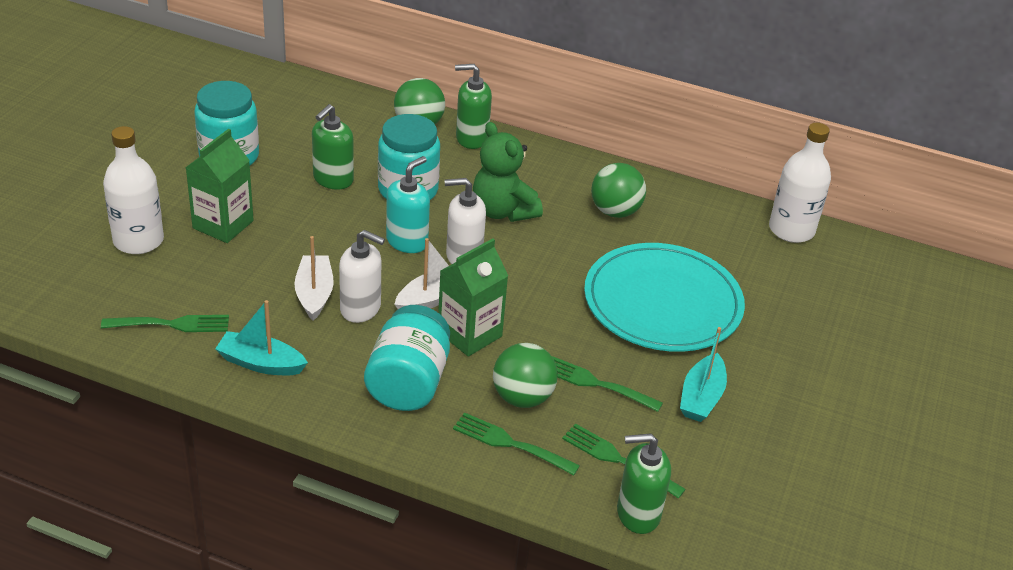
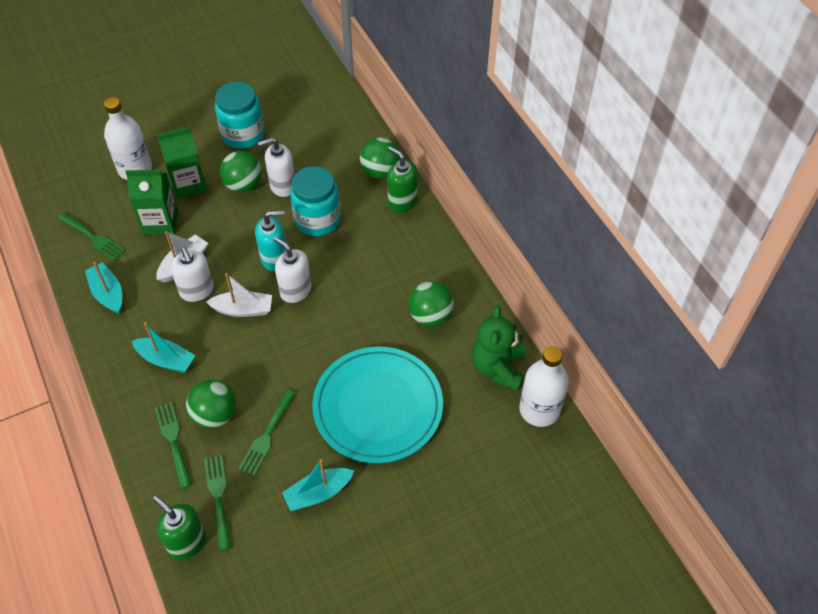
camera: 45 degrees right, 15 degrees up
green soap dispenser [312,104,354,190] -> white soap dispenser [258,137,295,197]
turquoise jar [364,305,450,411] -> turquoise boat [132,322,195,373]
green carton [438,238,508,357] -> green carton moved to [125,169,178,235]
green teddy bear [473,122,543,222] -> green teddy bear moved to [472,306,525,391]
green fork [552,356,663,412] -> green fork turned 135 degrees counterclockwise [239,390,296,476]
none -> green ball [220,151,262,192]

